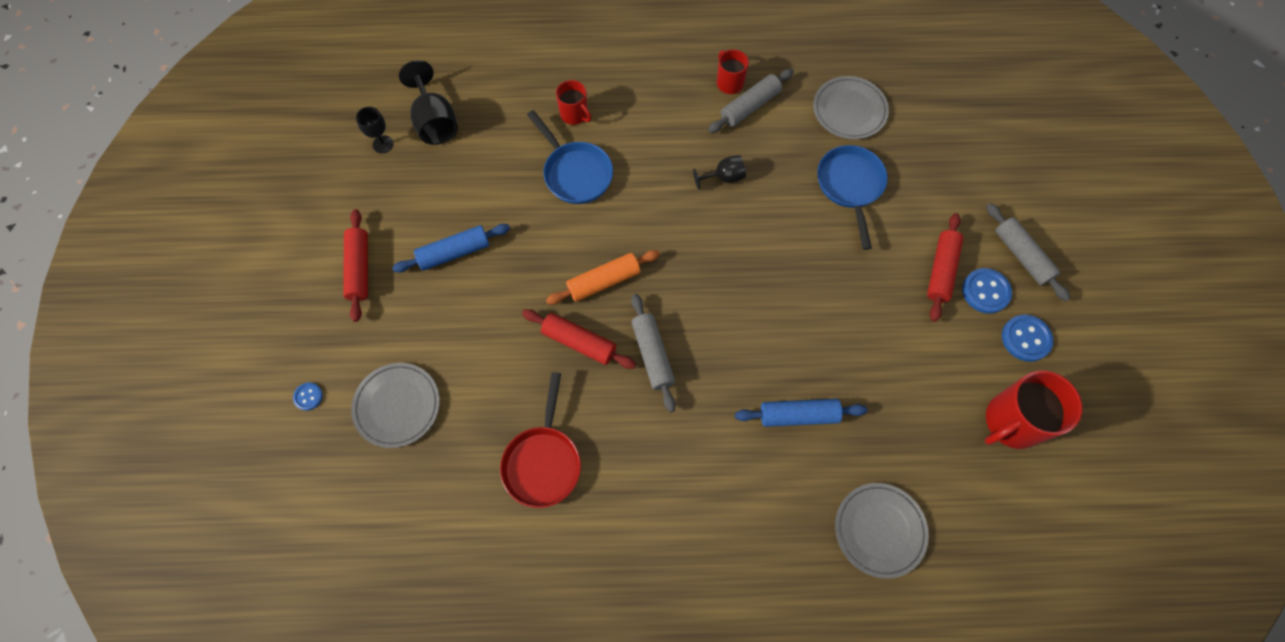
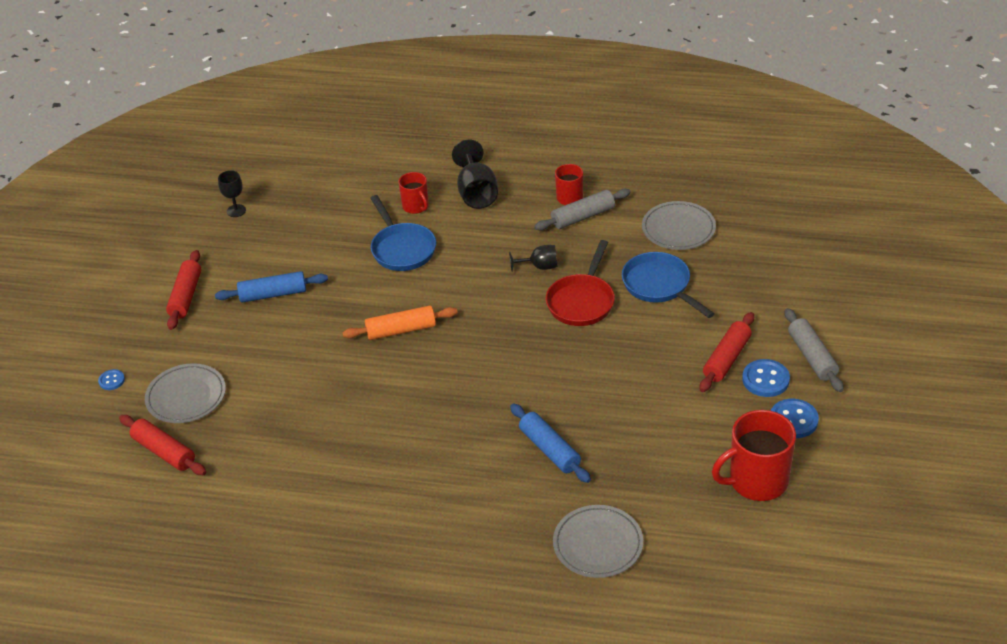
camera: 15 degrees right, 25 degrees down
black goblet [399,60,458,145] -> black goblet moved to [452,140,498,209]
red pan [500,372,581,508] -> red pan moved to [546,240,615,326]
red rolling pin [522,309,636,369] -> red rolling pin moved to [119,415,206,475]
grey rolling pin [631,294,676,412] -> none
blue rolling pin [735,399,867,427] -> blue rolling pin turned 45 degrees clockwise [510,404,591,483]
blue pan [817,145,888,250] -> blue pan turned 45 degrees counterclockwise [622,252,715,318]

